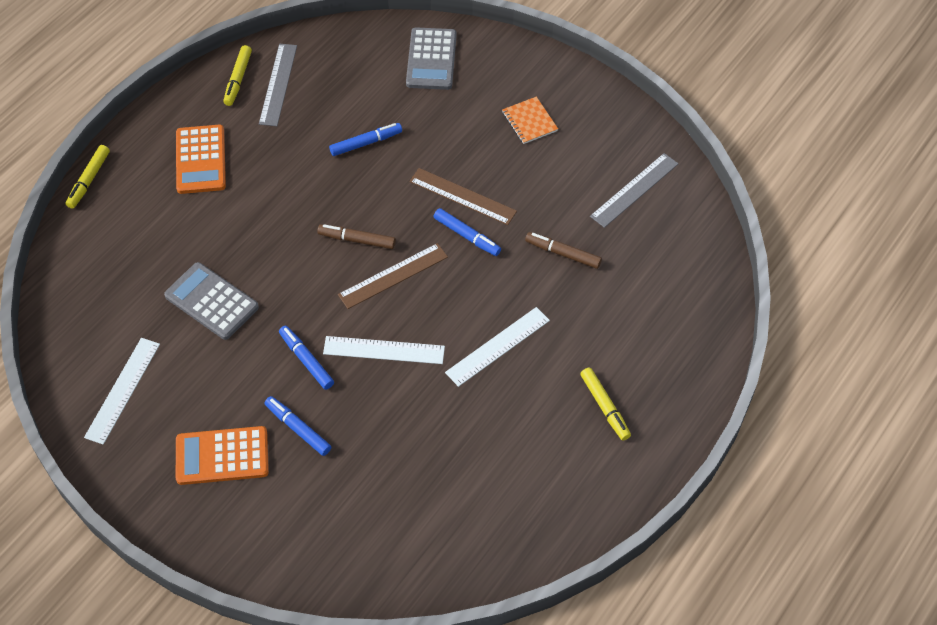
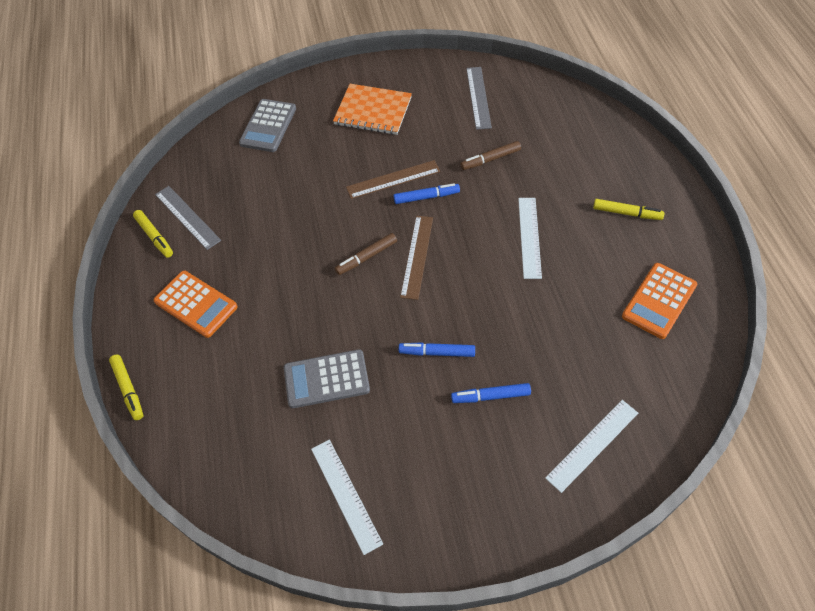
camera: 45 degrees left, 0 degrees up
orange calculator [176,426,269,485] -> orange calculator moved to [622,263,697,339]
white ruler [323,336,445,364] -> white ruler moved to [545,400,638,493]
blue marker [329,123,402,156] -> none
grey calculator [406,27,457,90] -> grey calculator turned 60 degrees clockwise [239,99,296,152]
orange notebook [502,97,558,144] -> orange notebook [333,84,412,135], size x1.73

